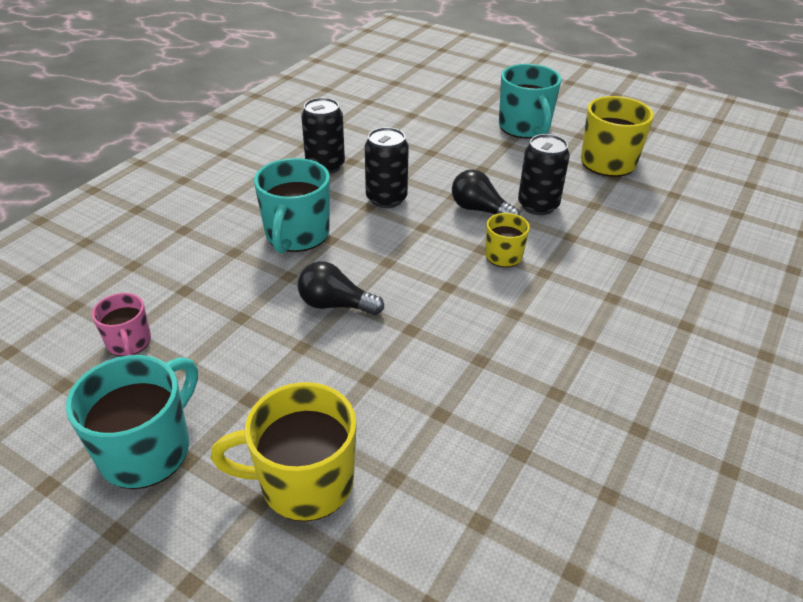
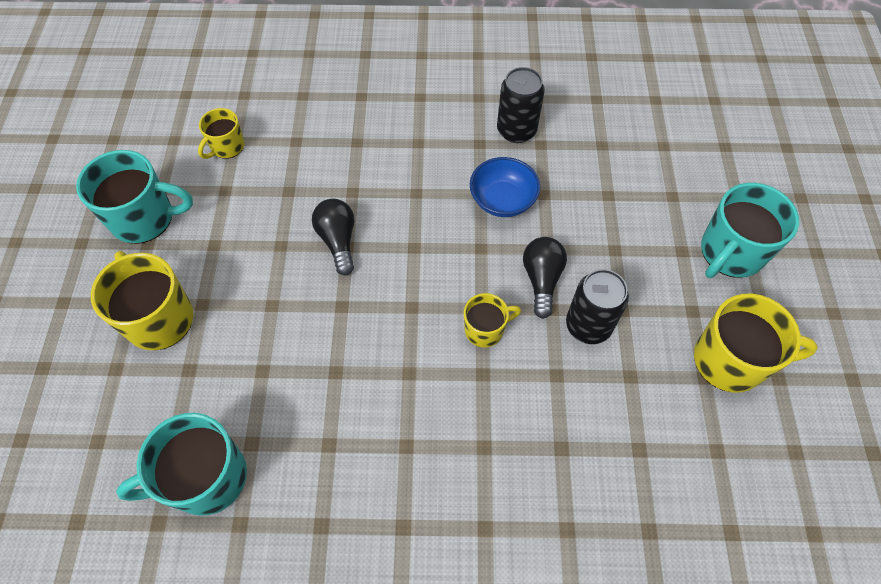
camera: 60 degrees right, 20 degrees up
pink mug [92,293,151,356] -> yellow mug [198,108,244,159]
turquoise mug [254,158,330,253] -> turquoise mug moved to [116,413,247,516]
black can [365,127,409,208] -> blue bowl [470,157,540,217]

